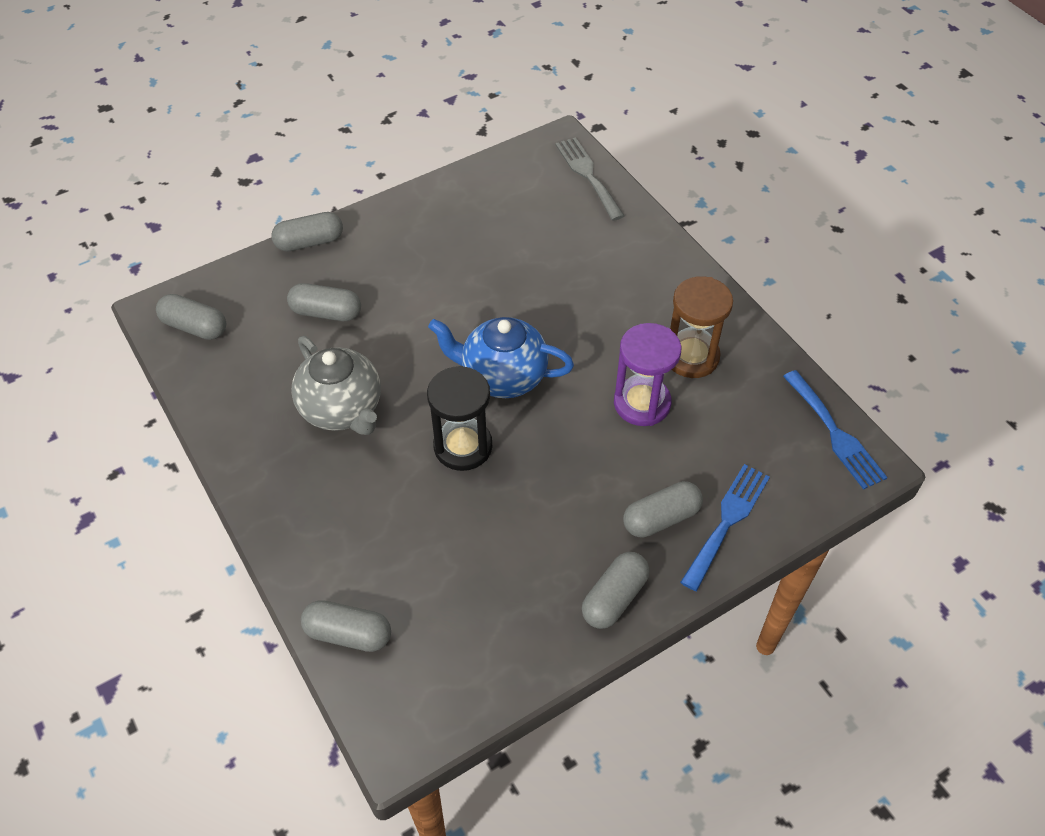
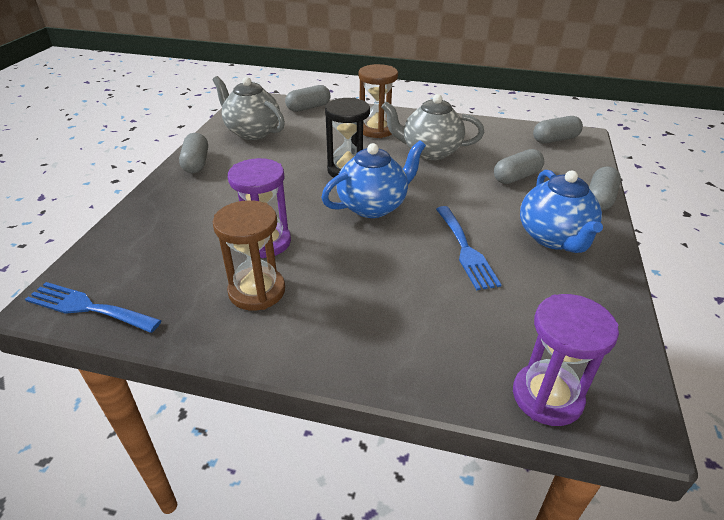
camera: 135 degrees right, 15 degrees down
grey fork [555,137,624,221] -> purple hourglass [513,294,619,426]
grey capsule [623,481,703,538] -> none
blue fork [680,464,770,591] -> blue fork moved to [436,206,502,290]
none -> grey teapot [212,76,285,140]
none -> brown hourglass [359,64,398,138]
none -> blue teapot [520,170,603,253]

